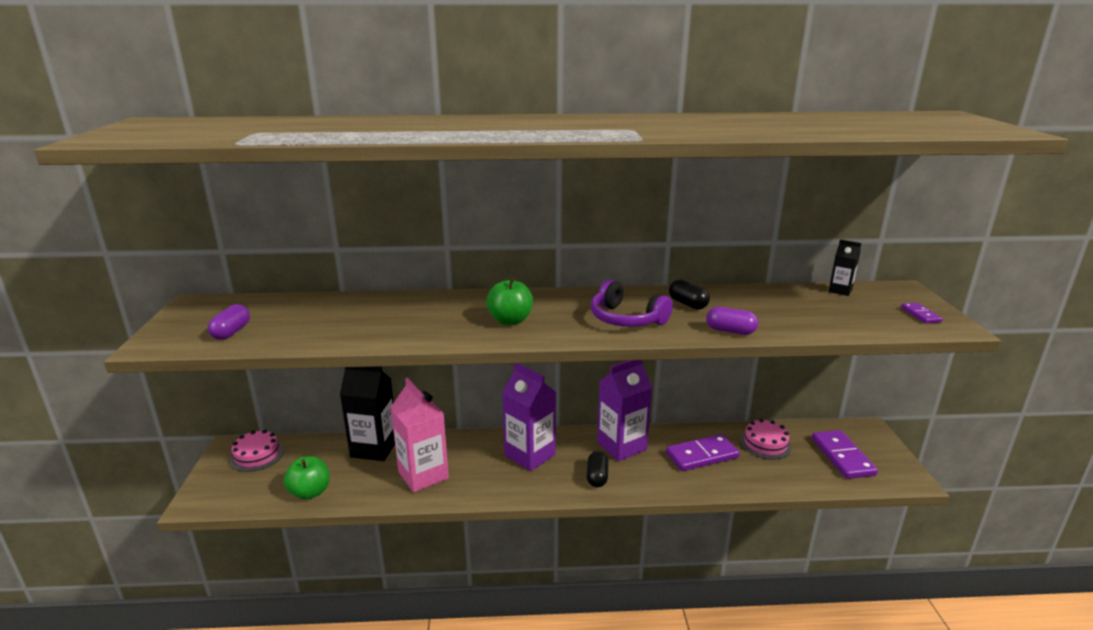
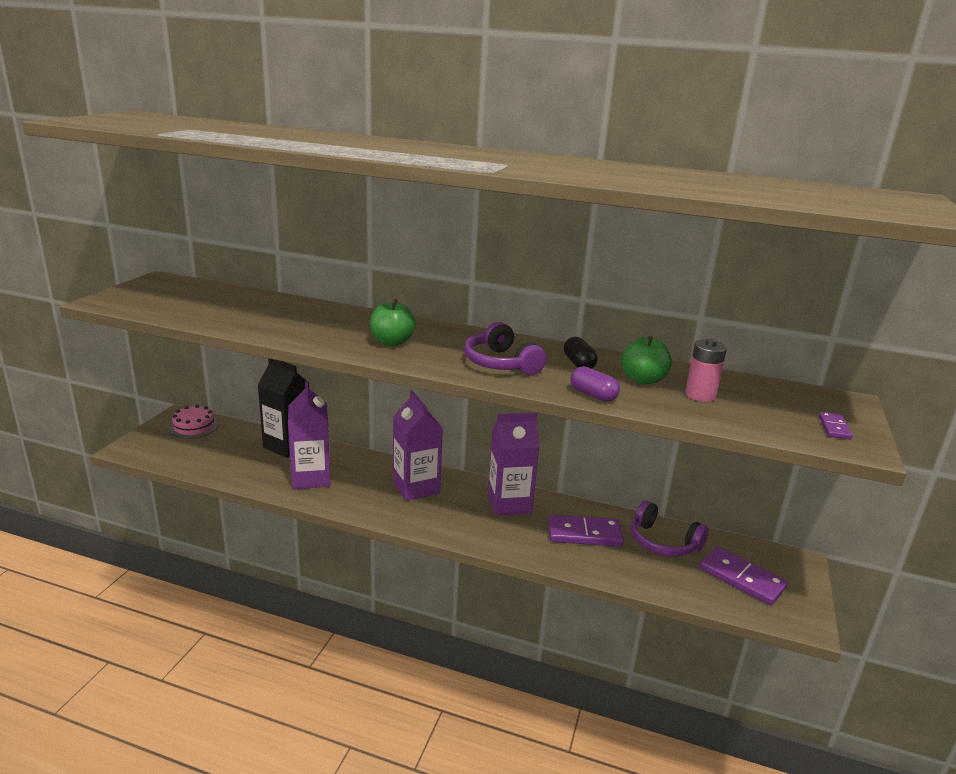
camera: 20 degrees right, 0 degrees up
purple capsule [208,304,250,340] -> none
green apple [284,456,330,500] -> green apple moved to [621,336,672,385]
pink carton [390,378,449,492] -> purple carton [288,381,331,489]
black capsule [587,451,608,487] -> none
pink cake [740,419,792,460] -> purple headphones [631,501,709,557]
purple domino [812,430,878,479] -> purple domino turned 60 degrees counterclockwise [699,546,788,605]
black carton [828,240,861,296] -> none
none -> pink battery [685,339,727,402]

